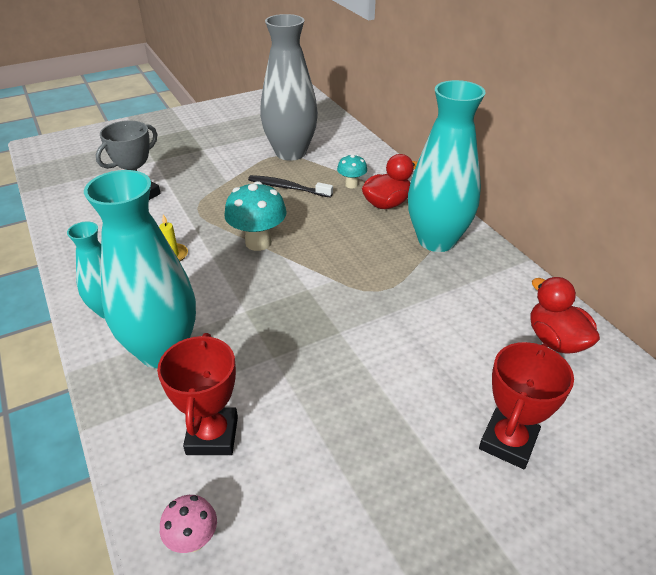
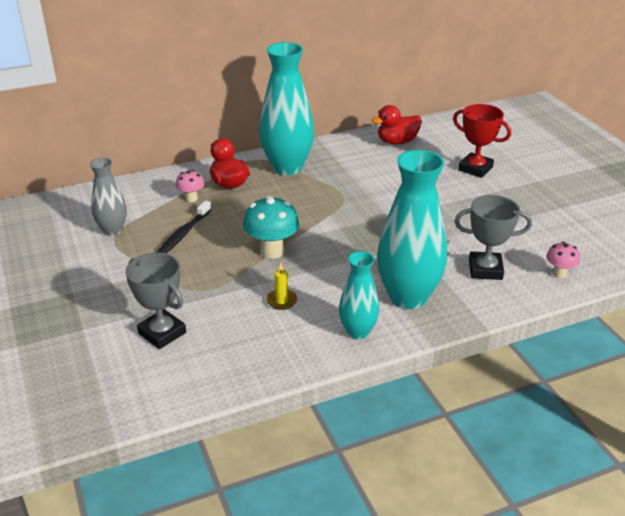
camera: 85 degrees left, 5 degrees down
red trophy [157,333,238,455] -> grey trophy [455,195,532,280]
grey vase [260,14,318,161] -> grey vase [90,158,127,236], size x0.56
turquoise mushroom [337,154,367,188] -> pink mushroom [176,170,204,202]

